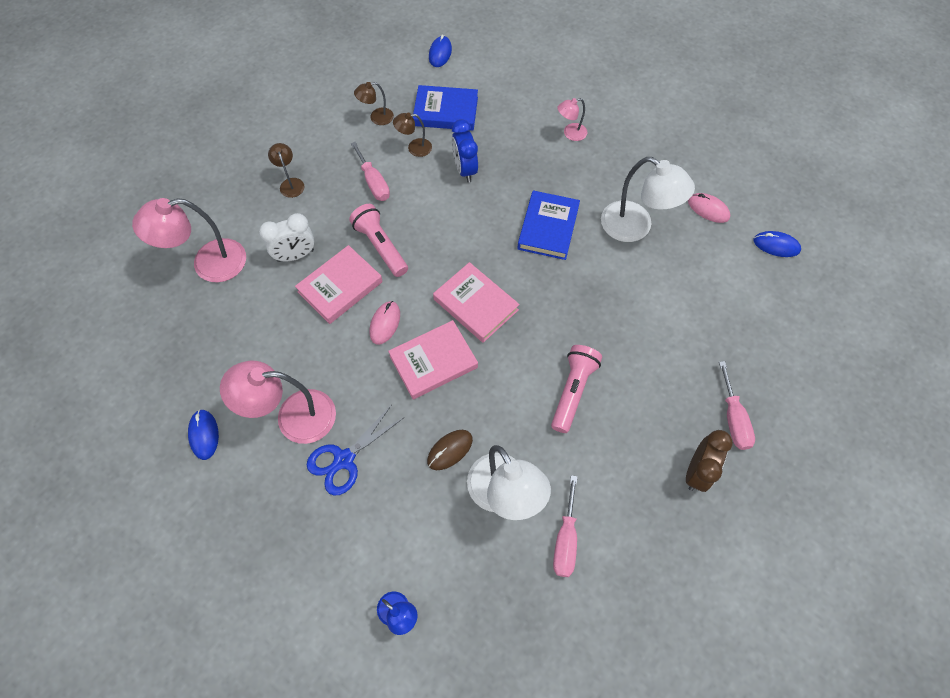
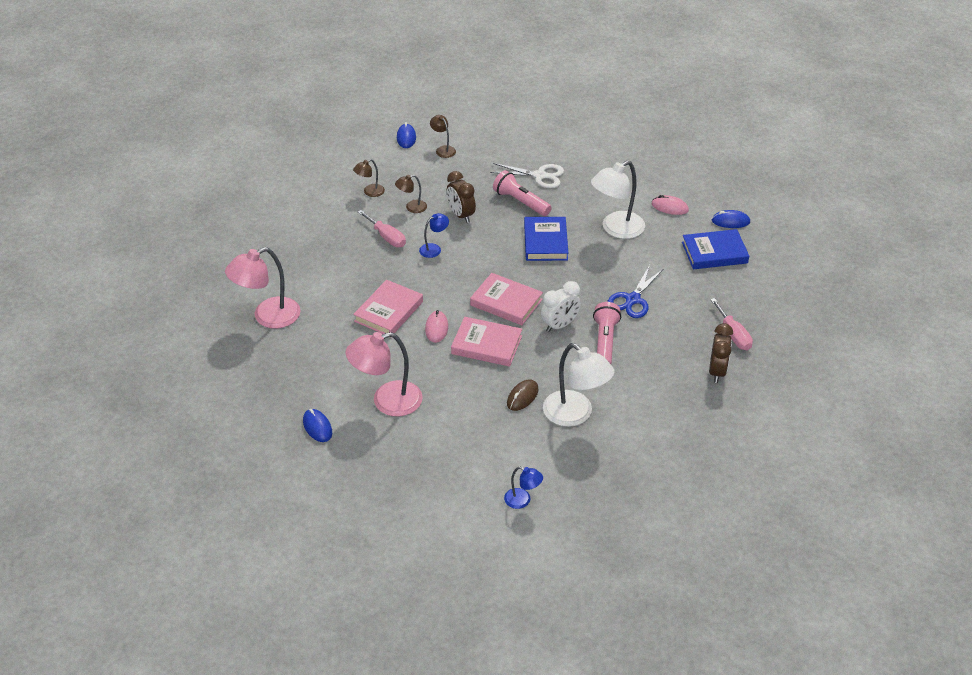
camera: 15 degrees left, 20 degrees down
white clock [259,213,314,262] -> white clock moved to [541,281,581,332]
brown lamp [268,143,305,198] -> brown lamp moved to [430,115,456,158]
blue scissors [307,406,405,495] -> blue scissors moved to [608,265,663,318]
pink flashlight [349,204,408,277] -> pink flashlight moved to [493,170,552,216]
pink book [388,320,478,399] -> pink book turned 60 degrees clockwise [451,317,522,367]
blue book [413,85,478,131] -> blue book moved to [682,229,749,269]
blue clock [452,119,478,183] -> brown clock [447,171,476,223]
pink screwdriver [553,475,578,577] -> none
pink lamp [558,98,587,141] -> white scissors [490,163,564,188]
white lamp [601,157,695,242] -> white lamp turned 120 degrees clockwise [591,161,645,239]
none -> blue lamp [419,213,449,258]

